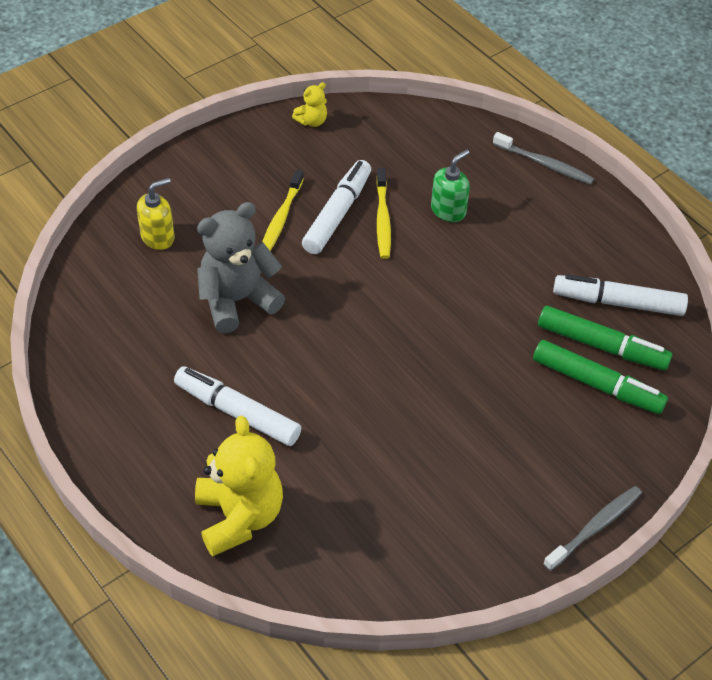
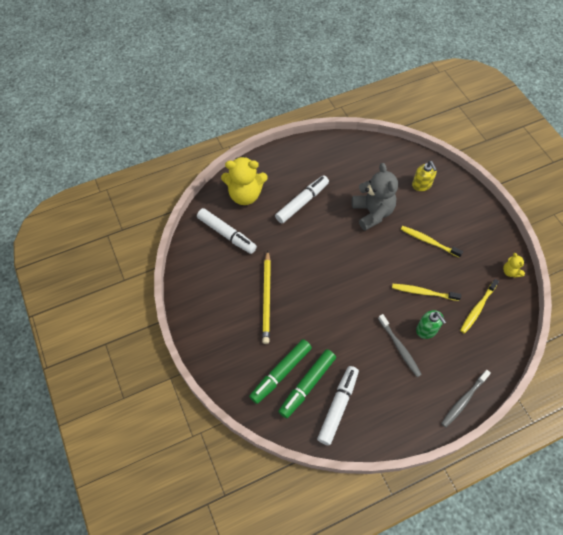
camera: 105 degrees right, 10 degrees up
white marker [302,160,371,254] -> white marker moved to [197,208,257,254]
grey toothbrush [543,486,642,571] -> grey toothbrush moved to [378,314,422,377]
none -> yellow pencil [262,250,271,344]
none -> yellow toothbrush [460,279,499,334]

